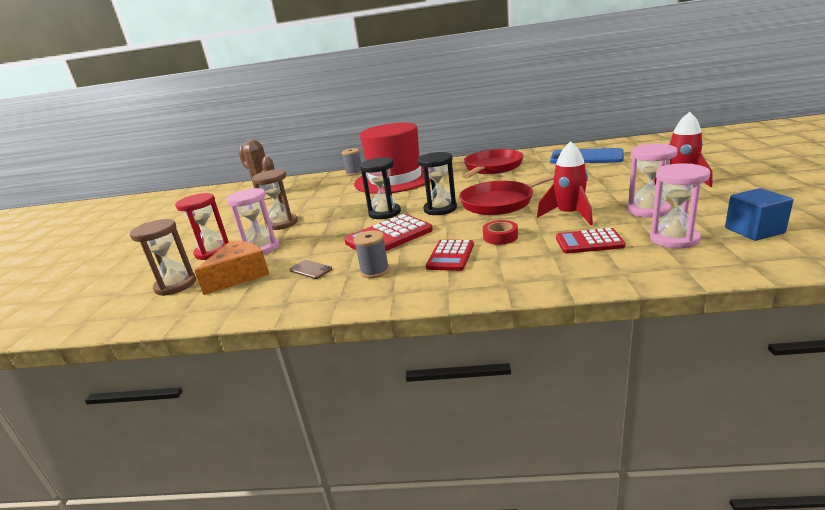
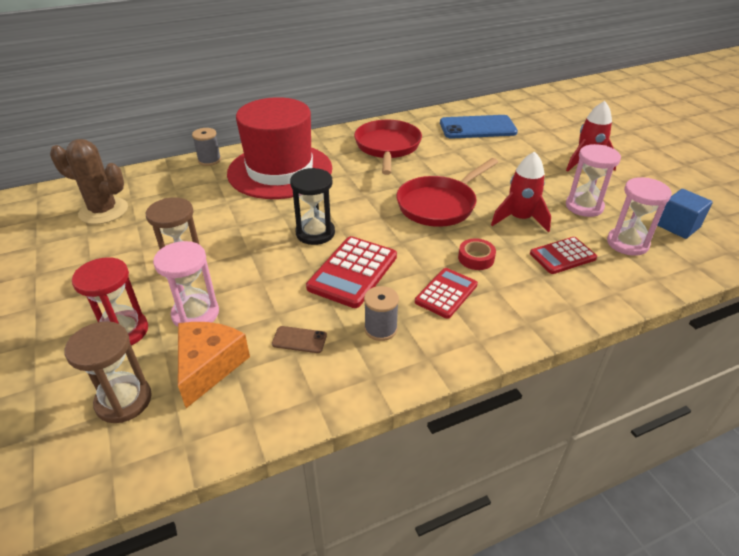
camera: 30 degrees left, 15 degrees up
black hourglass [417,152,457,215] -> none
red calculator [426,240,474,271] -> red calculator turned 135 degrees counterclockwise [415,268,478,319]

